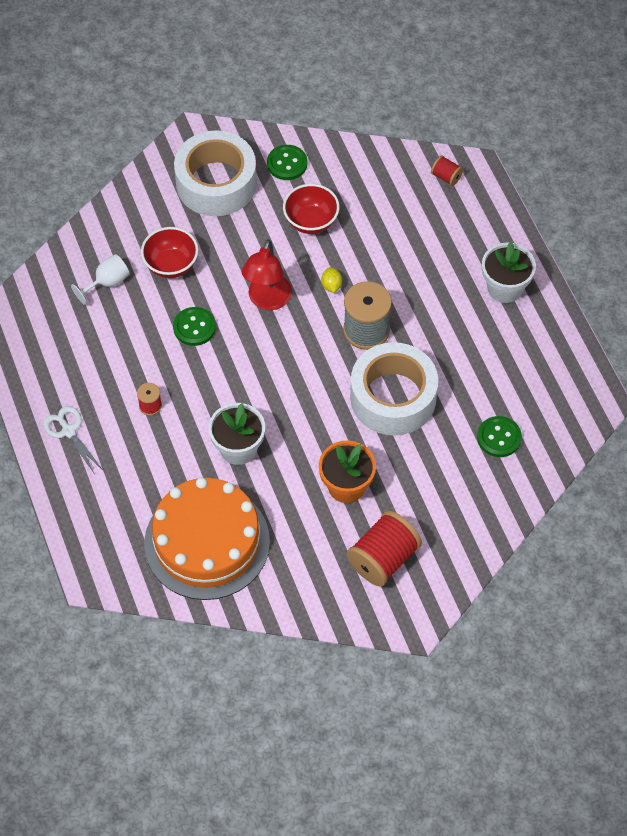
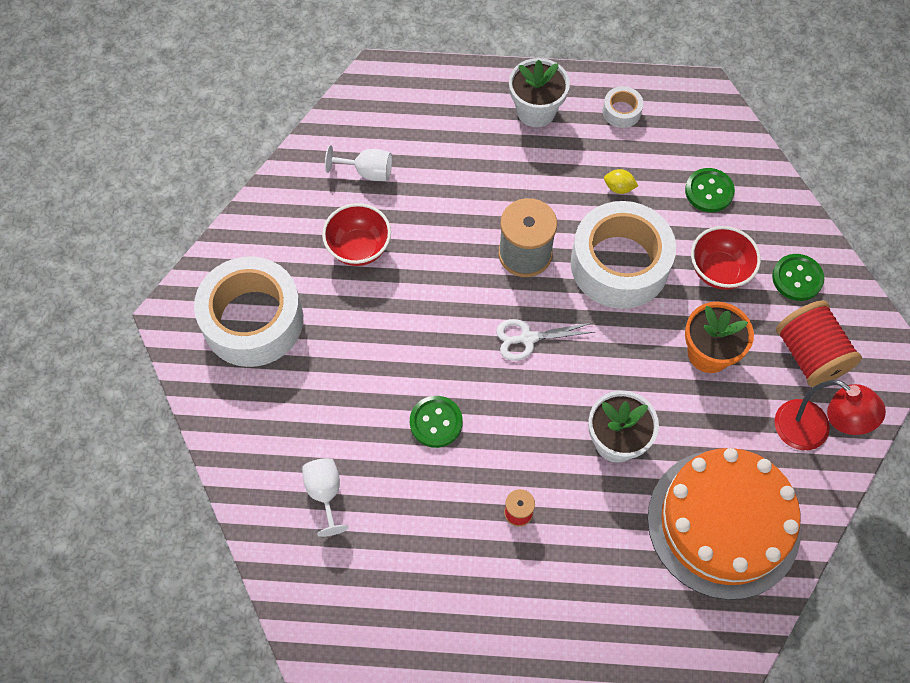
camera: 65 degrees left, 5 degrees up
white scissors [43,406,103,473] -> white scissors moved to [496,319,594,361]
red bowl [141,227,198,278] -> red bowl moved to [691,226,761,290]
red lamp [242,239,292,310] -> red lamp moved to [774,380,886,450]
green button [267,145,307,180] -> green button moved to [772,254,824,301]
yellow lemon [321,267,342,293] -> yellow lemon moved to [604,169,638,194]
red spool [431,155,463,186] -> none
none -> white goblet [325,145,392,181]
none -> white tape [602,86,643,128]

